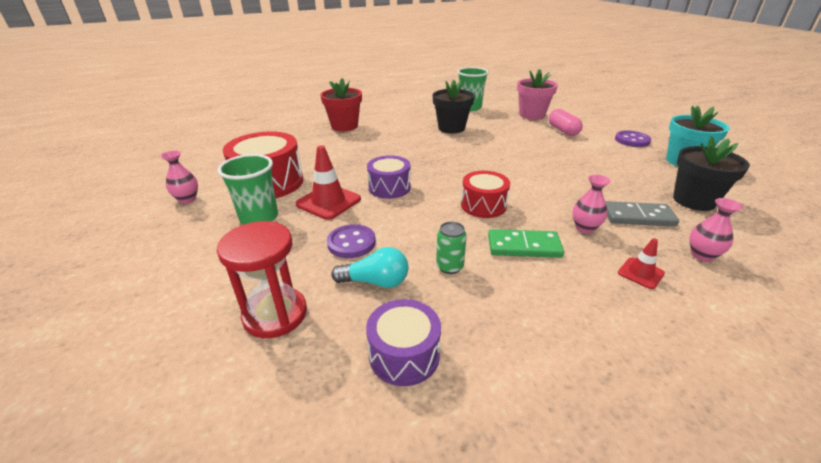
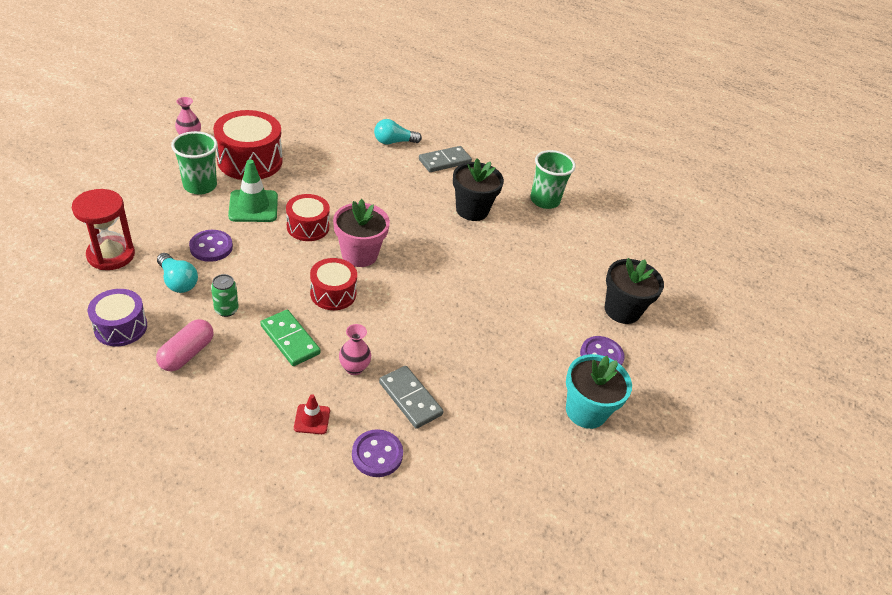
camera: 40 degrees right, 10 degrees up
red traffic cone [296,145,361,220] -> green traffic cone [228,159,278,222]
red flower pot [320,78,362,132] -> turquoise light bulb [374,119,422,145]
purple drum [367,155,411,199] -> red drum [286,194,330,241]
pink flower pot [517,69,558,120] -> pink flower pot moved to [333,199,390,267]
pink capsule [549,109,583,136] -> pink capsule moved to [156,319,214,371]
black flower pot [673,136,750,211] -> black flower pot moved to [605,258,664,324]
pink vase [689,198,743,262] -> purple button [352,429,403,477]
none -> grey domino [419,146,472,172]

